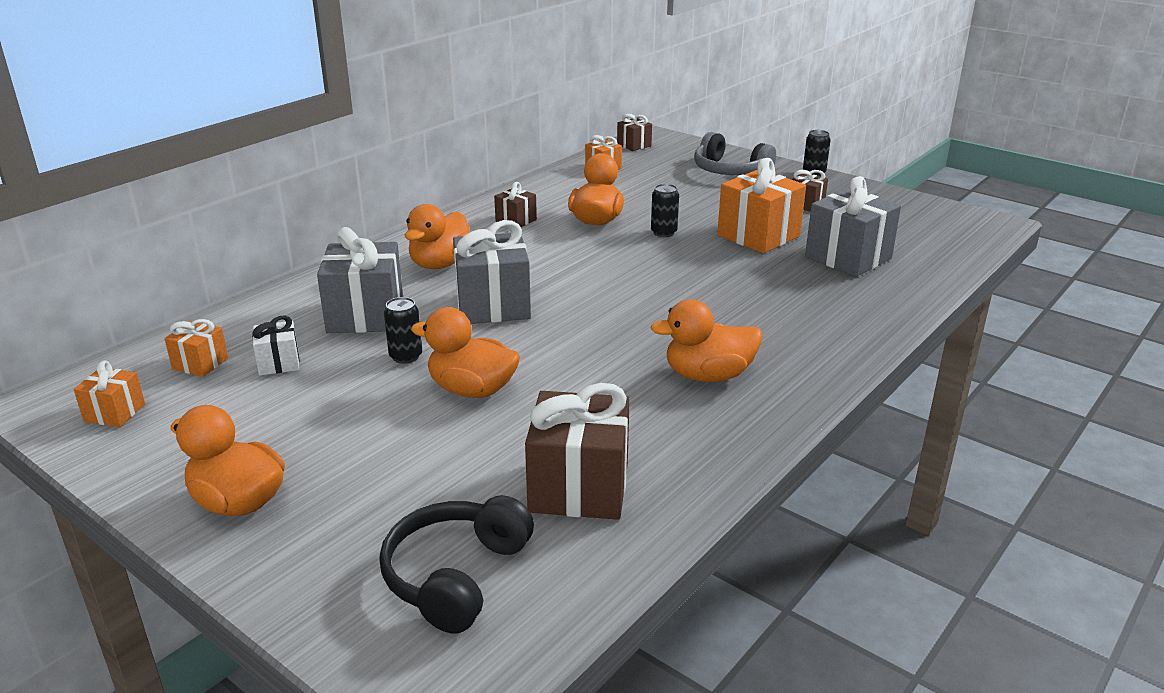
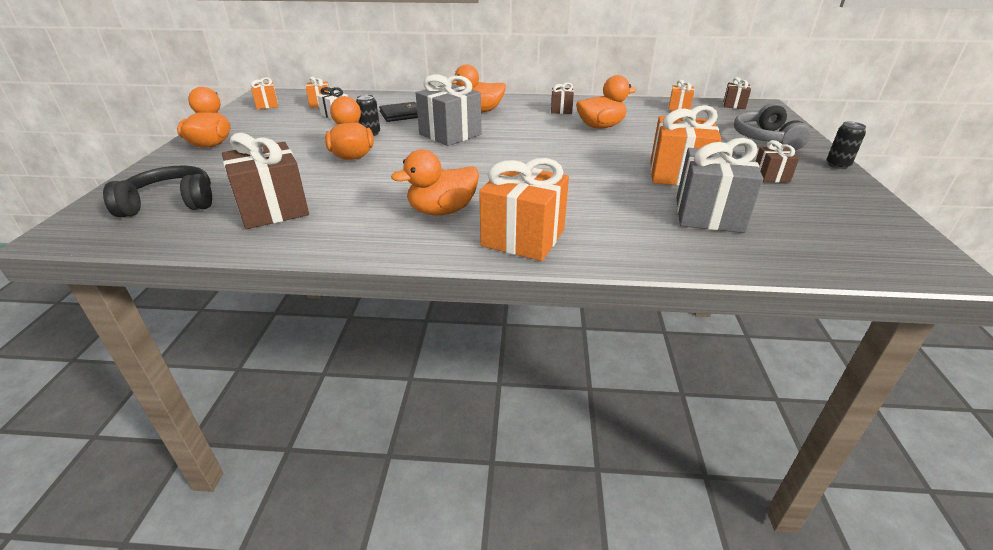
camera: 55 degrees right, 5 degrees up
grey gift [317,227,403,333] -> black wallet [379,102,418,122]
orange duck [650,300,762,382] -> orange duck turned 75 degrees counterclockwise [391,149,479,215]
black can [651,184,679,237] -> none
none -> orange gift [479,158,569,261]

